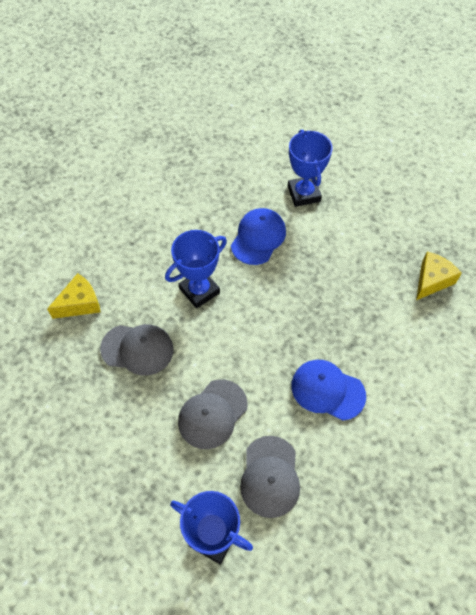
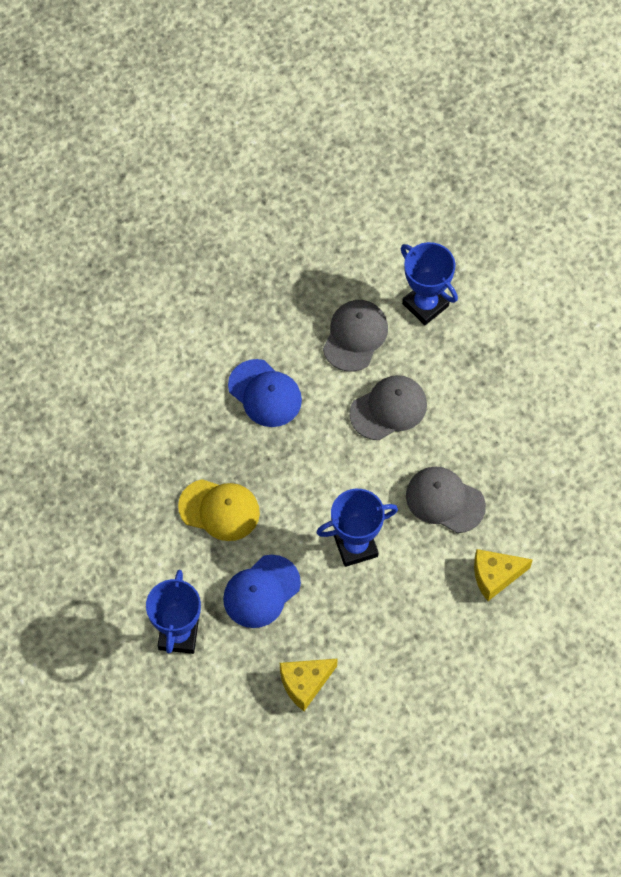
camera: 160 degrees left, 5 degrees up
yellow cheese [416,251,462,300] -> yellow cheese moved to [280,659,338,711]
none -> yellow cap [178,479,260,541]

